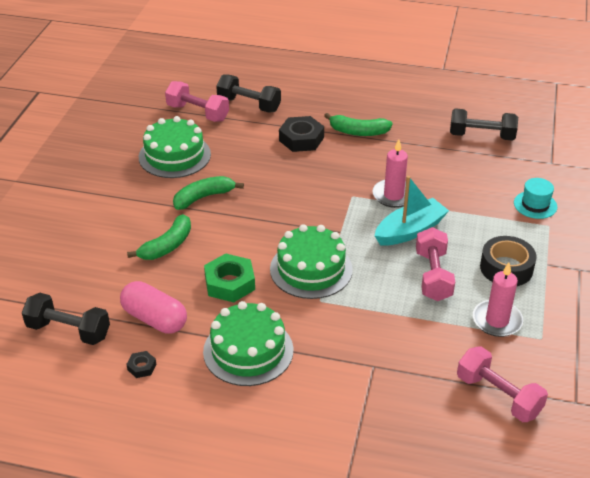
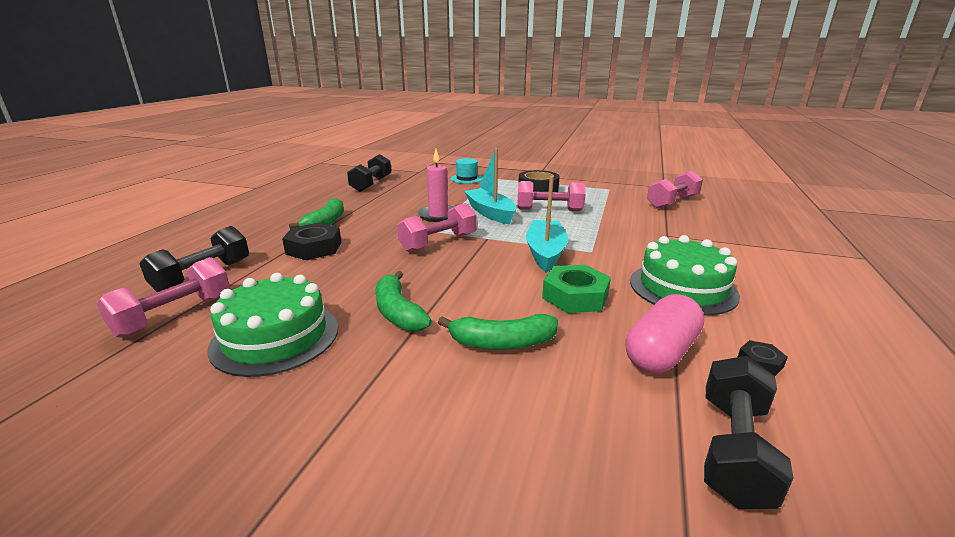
camera: 85 degrees left, 15 degrees down
green banana [127,214,191,260] -> green banana turned 135 degrees clockwise [438,314,558,350]
green cake [270,224,353,299] -> turquoise boat [526,176,568,272]
pink candle [473,263,523,337] -> none
none -> pink dumbbell [397,203,477,252]

